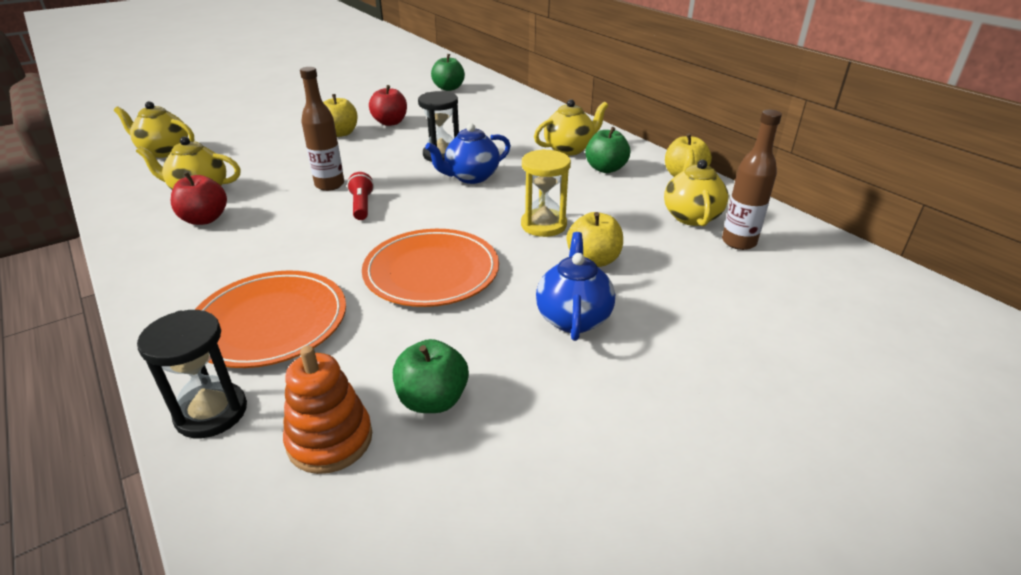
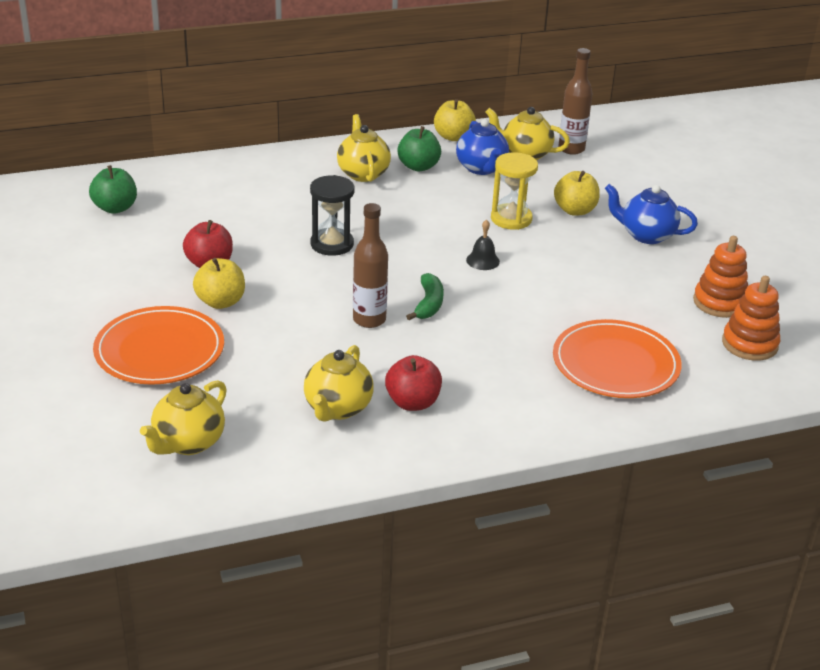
camera: 75 degrees left, 0 degrees up
black hourglass [137,310,247,438] -> none
red flashlight [347,172,374,220] -> green banana [406,273,444,320]
orange plate [362,229,499,307] -> orange plate moved to [93,306,224,385]
green apple [393,339,469,413] -> orange stacking toy [693,236,748,318]
blue teapot [425,123,511,184] -> blue teapot moved to [456,119,509,175]
none -> black bell [466,219,500,270]

